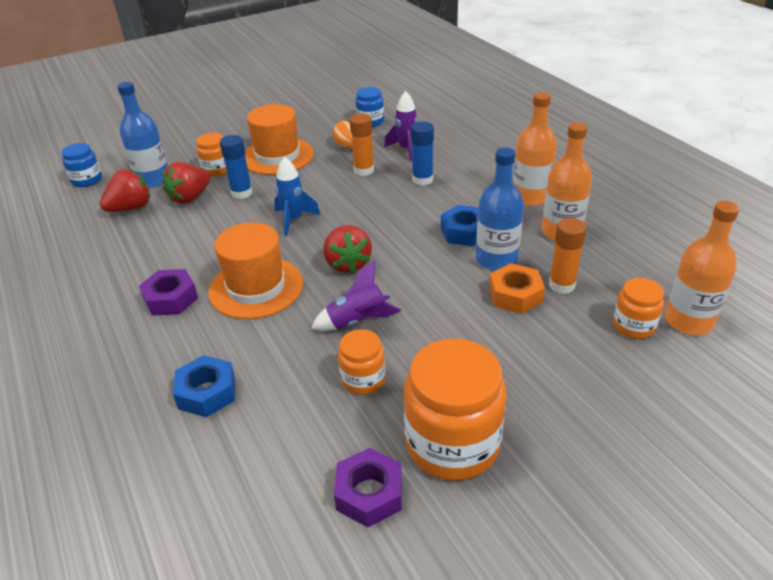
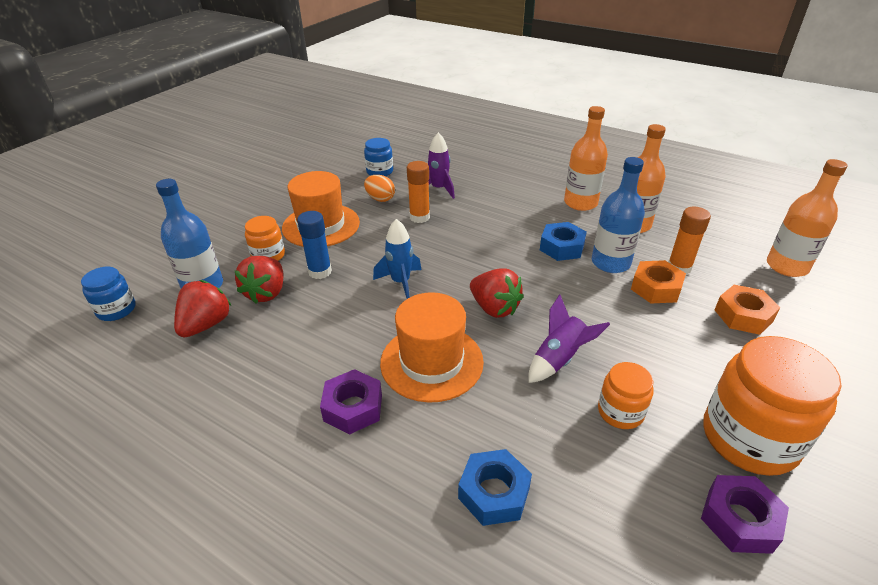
camera: 30 degrees left, 0 degrees up
blue glue stick [411,121,434,186] -> none
orange jar [613,278,664,339] -> none
none -> orange nut [715,285,780,335]

